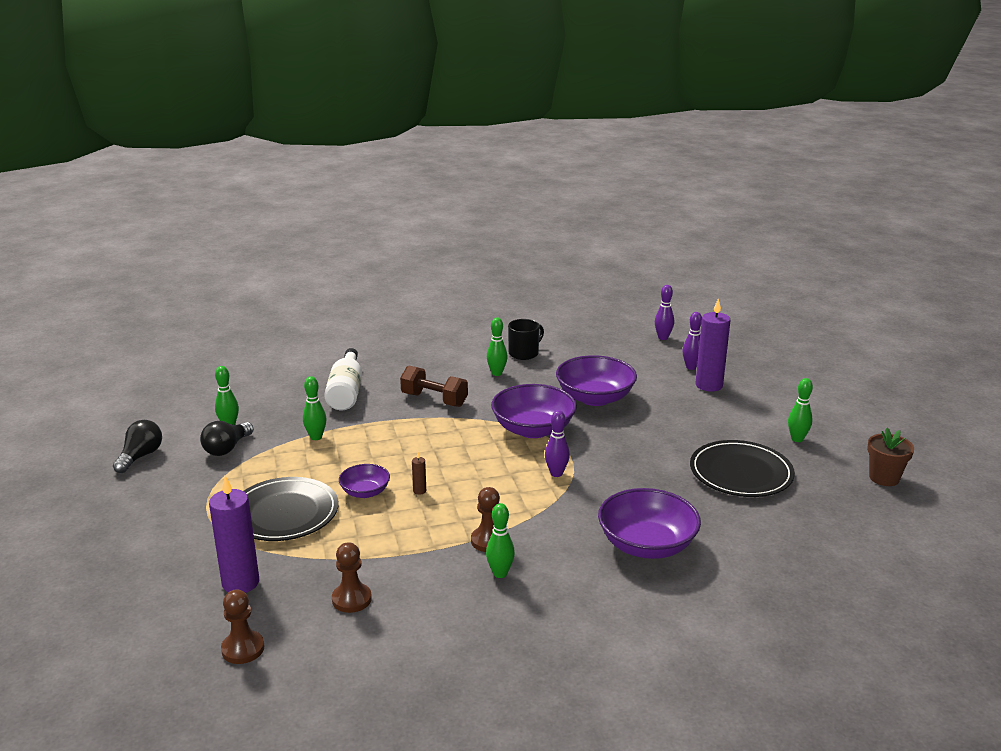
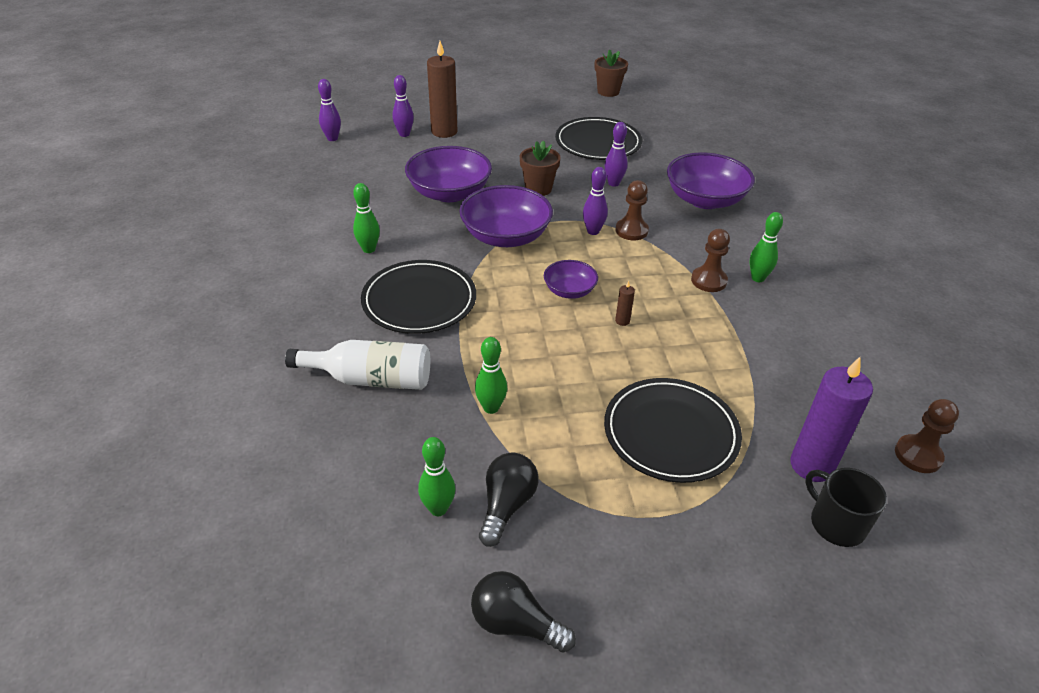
camera: 85 degrees left, 15 degrees up
black light bulb [200,421,254,456] -> black light bulb turned 105 degrees counterclockwise [479,452,538,547]
brown pawn [332,542,372,613] -> brown pawn moved to [615,180,649,240]
purple bowl [339,464,390,498] -> purple bowl moved to [544,260,598,299]
brown dumbbell [400,366,468,407] -> black plate [361,260,476,334]
black mug [508,319,544,360] -> black mug moved to [805,468,887,547]
purple candle [695,298,731,392] -> brown candle [427,41,457,138]
green bowling pin [788,378,813,442] -> none
none -> brown flower pot [520,140,560,196]
none -> purple bowling pin [605,122,628,187]

